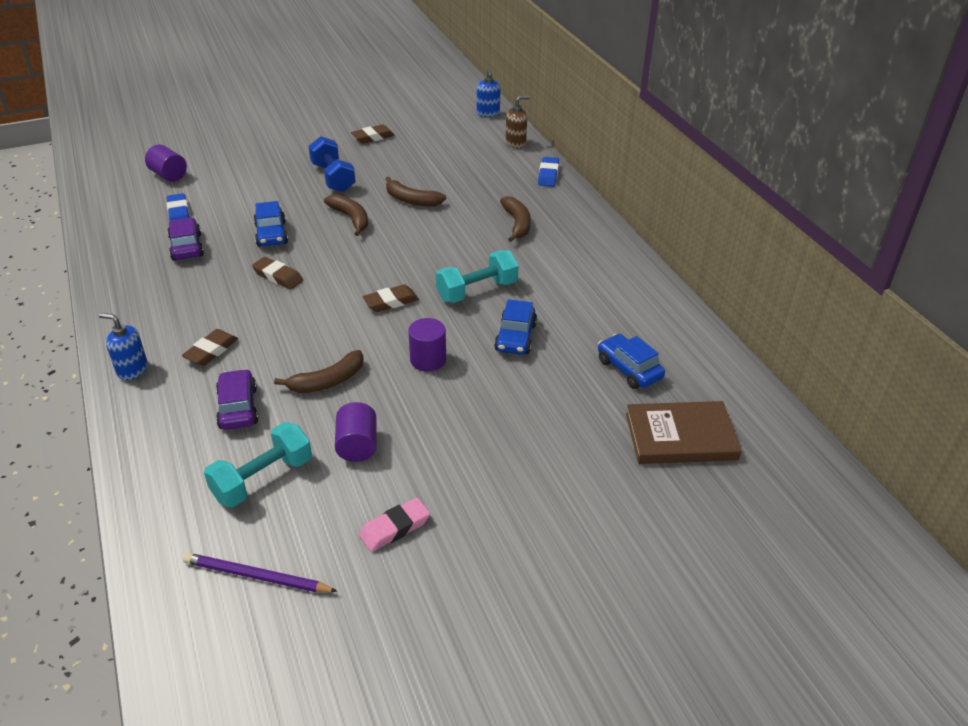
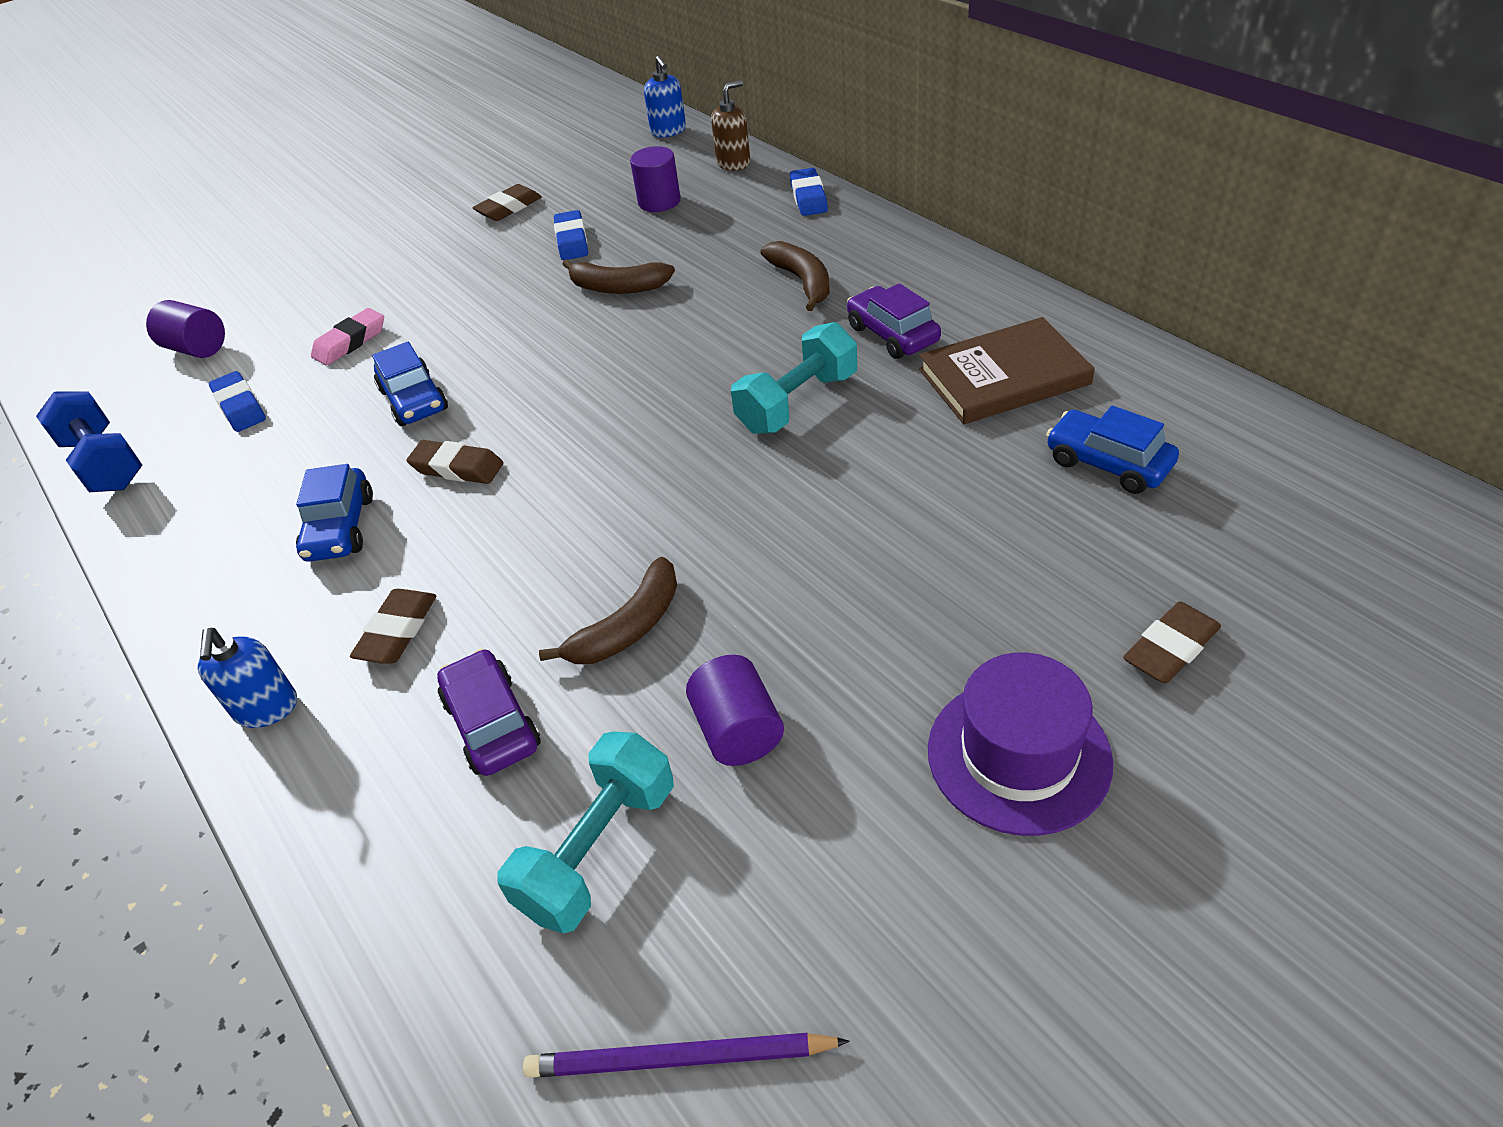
camera: 10 degrees left, 5 degrees up
blue soap dispenser [99,313,148,380] -> blue soap dispenser turned 105 degrees counterclockwise [198,628,297,728]
purple car [167,218,204,261] -> purple car moved to [847,283,941,359]
blue dumbbell [308,136,356,192] -> blue dumbbell moved to [36,391,142,492]
brown banana [324,194,368,236] -> none
pink eraser [359,498,430,552] -> pink eraser moved to [311,308,384,366]
brown eraser [363,284,419,312] -> brown eraser moved to [1123,602,1221,684]
purple cylinder [408,318,446,372] -> purple cylinder moved to [630,146,681,212]
blue car [494,299,537,355] -> blue car moved to [296,464,373,562]
brown book [626,401,742,464] -> brown book moved to [919,317,1095,424]
none -> blue eraser [554,210,588,260]
none -> purple hat [928,652,1113,836]

